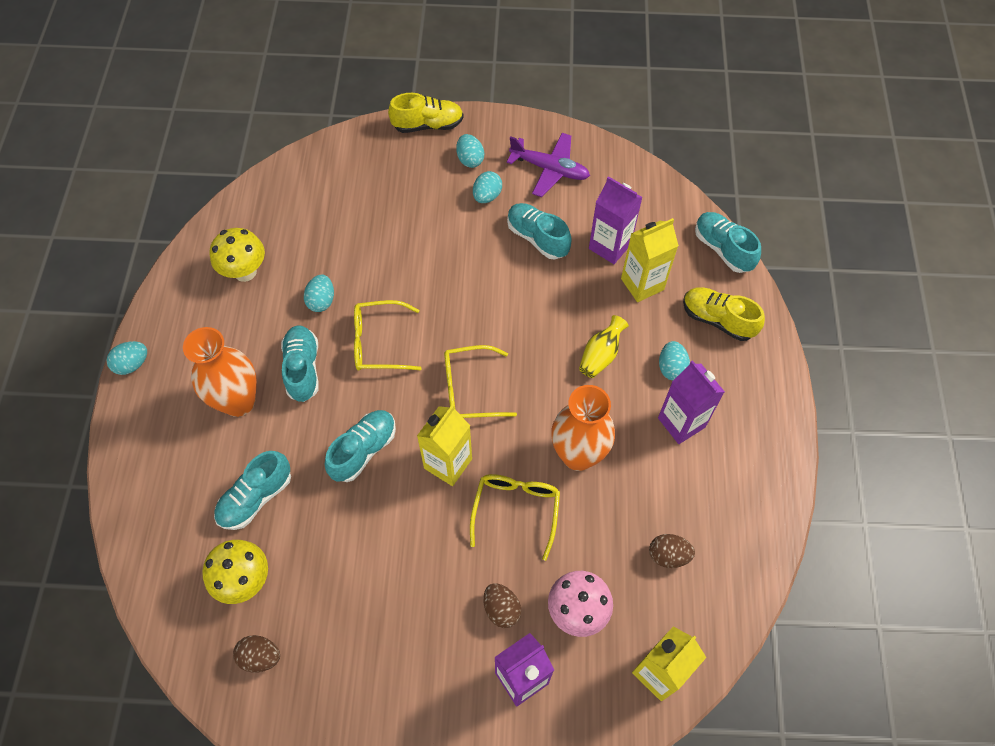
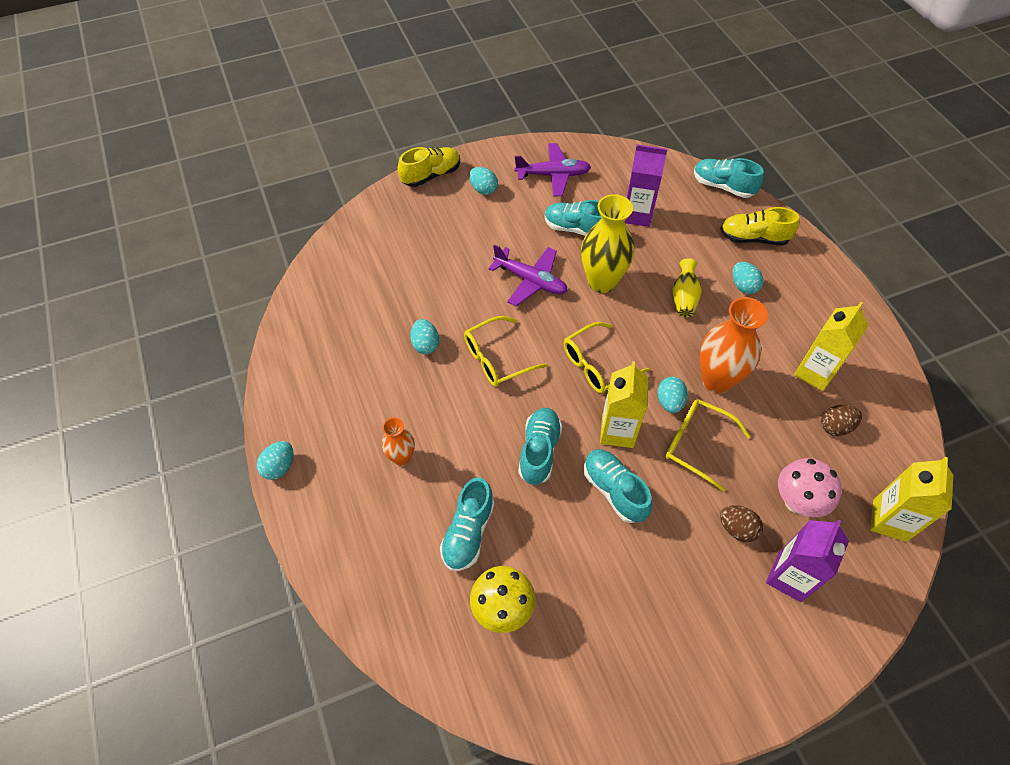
camera: 25 degrees left, 5 degrees down
orange vase [183,327,257,417] -> orange vase [382,417,415,466], size x0.55
yellow mushroom [210,228,265,282] -> none
brown egg [233,635,280,673] -> none
turquoise shoe [281,325,319,402] -> turquoise shoe moved to [584,449,653,523]
yellow glasses [470,474,560,561] -> yellow glasses turned 45 degrees counterclockwise [665,399,750,492]
turquoise egg [473,171,502,203] -> turquoise egg moved to [657,377,688,413]
yellow carton [621,218,679,302] -> yellow carton moved to [794,302,868,391]
purple carton [658,360,725,444] -> none
none -> purple plane [488,244,568,306]
none -> yellow vase [581,194,635,293]

